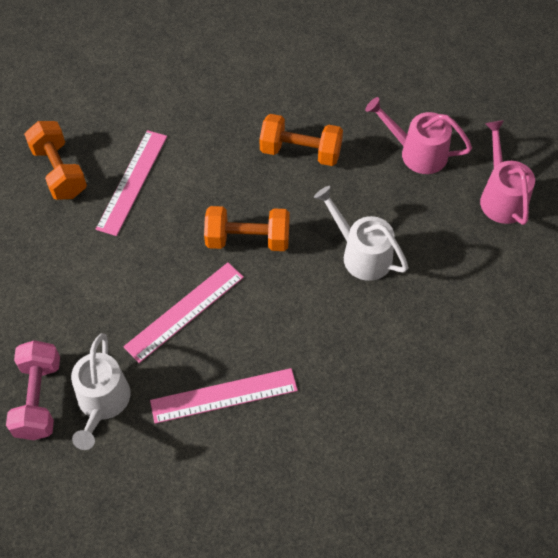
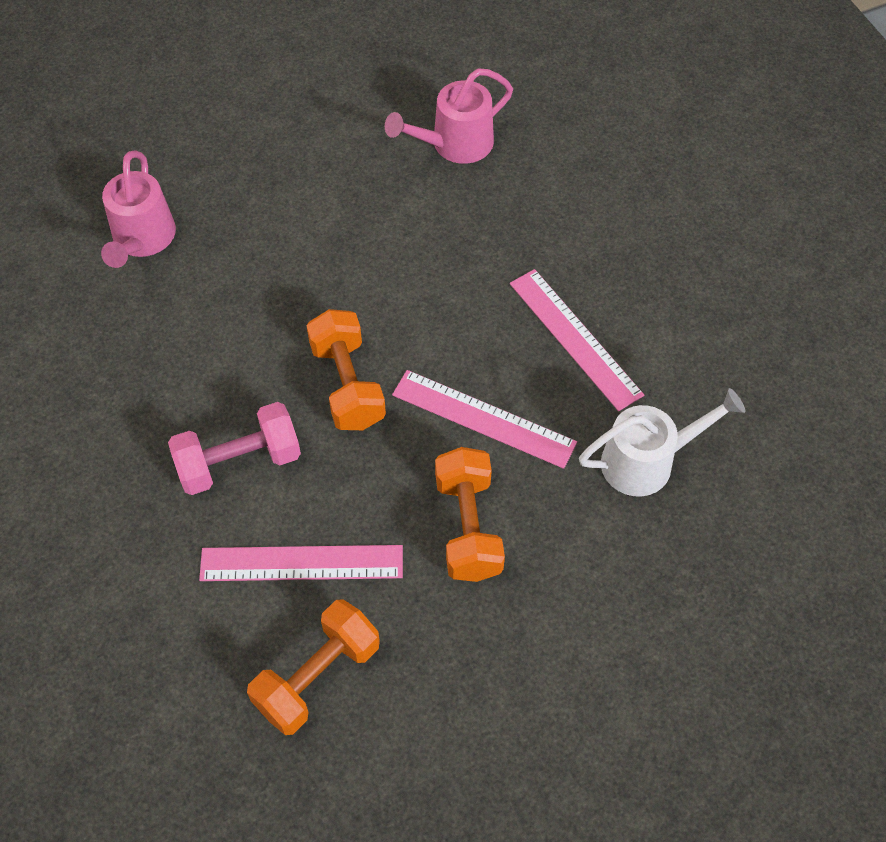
camera: 110 degrees left, 0 degrees up
pink dumbbell [6,340,60,440] -> pink dumbbell moved to [168,402,301,495]
orange dumbbell [259,114,343,166] -> orange dumbbell moved to [435,447,505,582]
white watering can [314,186,408,281] -> none
pink watering can [480,120,535,225] -> pink watering can moved to [385,68,513,164]

